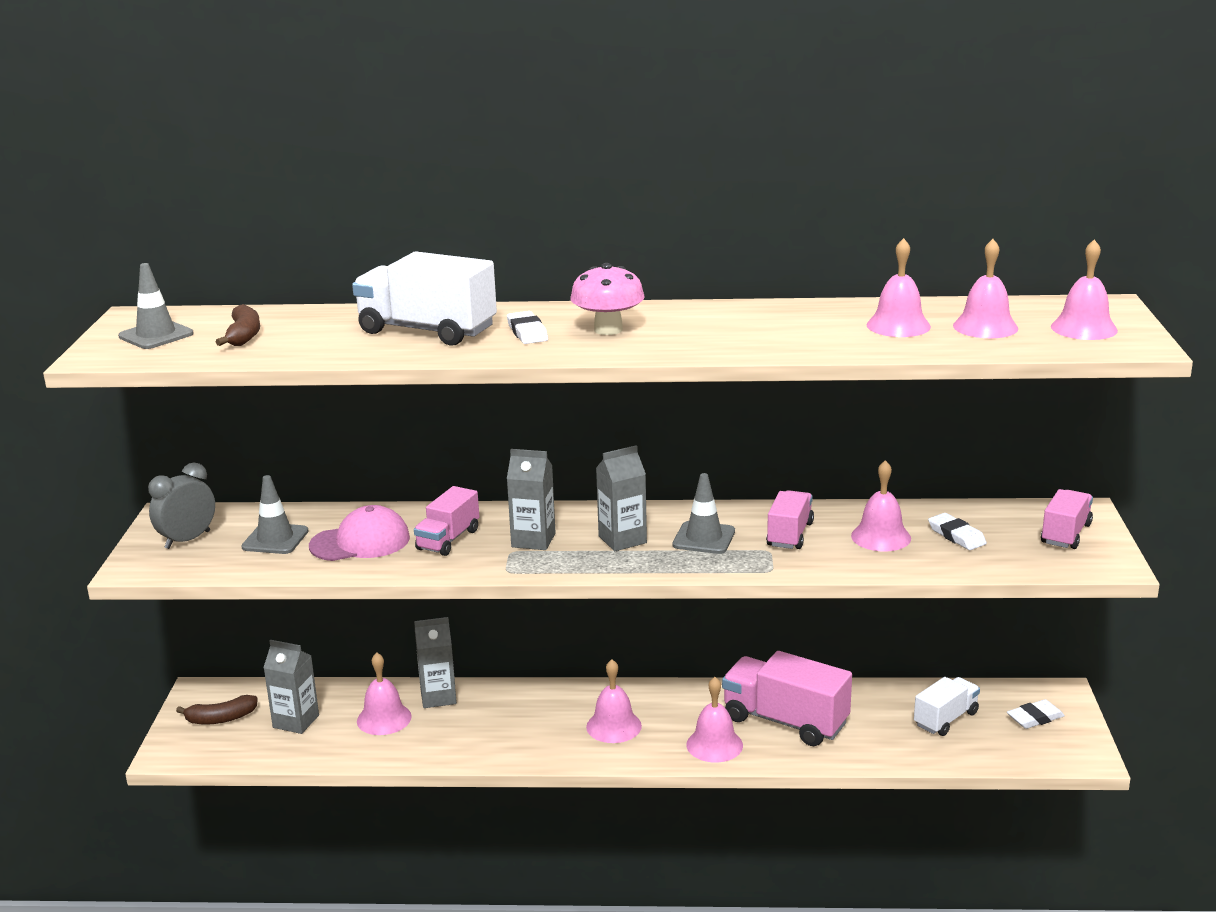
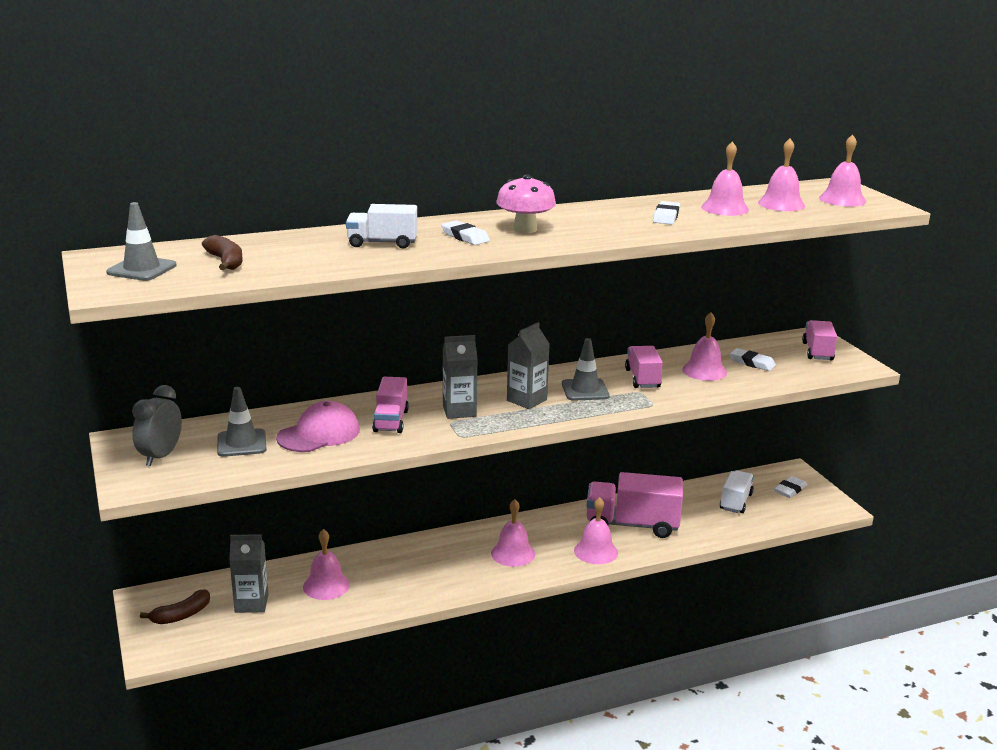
camera: 25 degrees left, 0 degrees up
white truck [352,252,497,346] -> white truck [346,204,417,248], size x0.60
grey carton [414,617,457,708] -> none
none -> white eraser [653,201,680,225]

